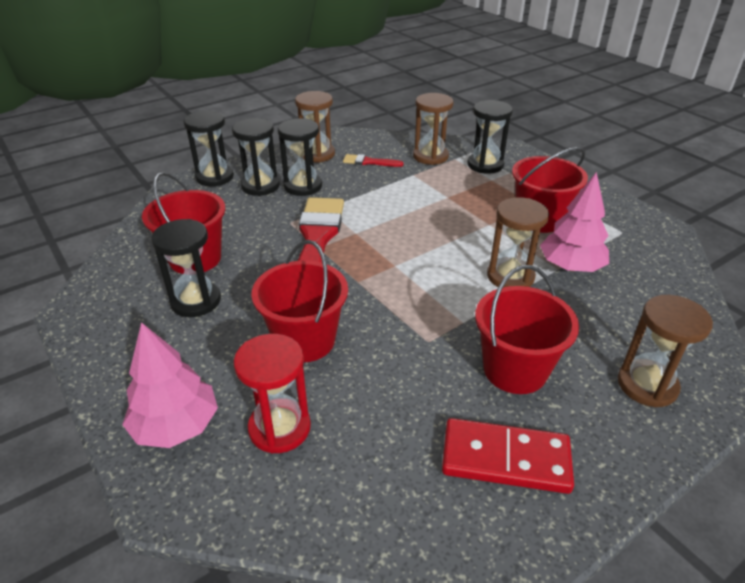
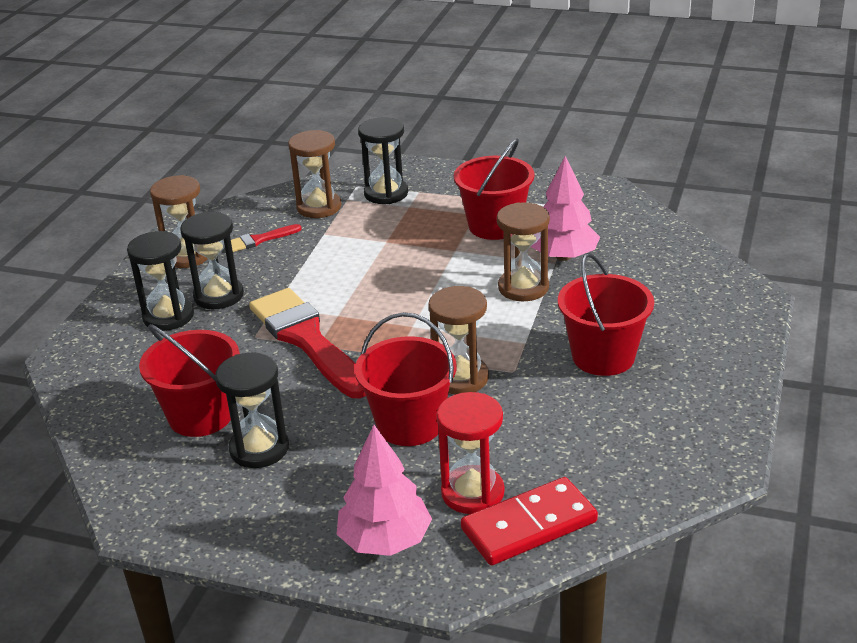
camera: 35 degrees left, 5 degrees down
black hourglass [183,111,234,186] -> none
red domino [442,418,574,494] -> red domino moved to [461,477,598,565]
brown hourglass [618,295,713,407] -> brown hourglass moved to [428,286,489,395]

